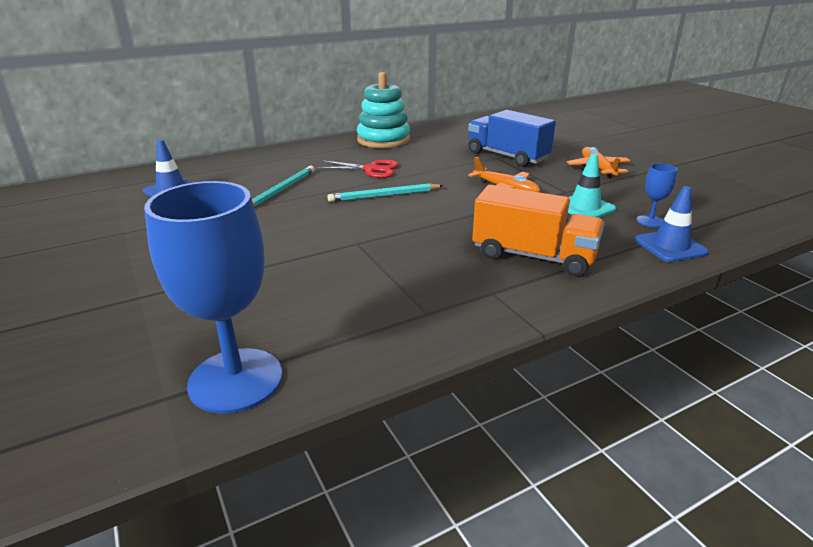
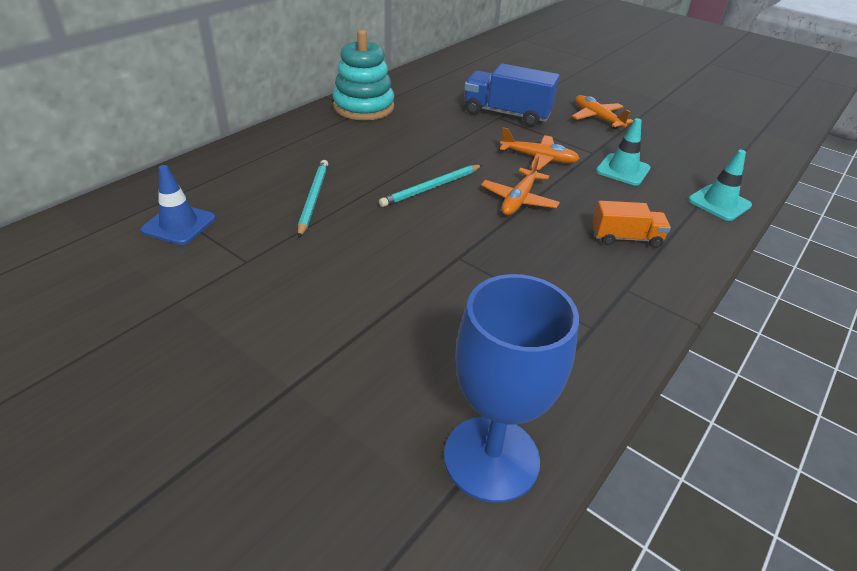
camera: 25 degrees left, 10 degrees up
red scissors [315,160,399,178] -> none
orange truck [472,185,605,277] -> orange truck [592,201,671,248], size x0.60
blue traffic cone [635,186,709,262] -> turquoise traffic cone [688,150,752,221]
blue goblet [637,163,677,227] -> none
none -> orange plane [481,156,560,215]

